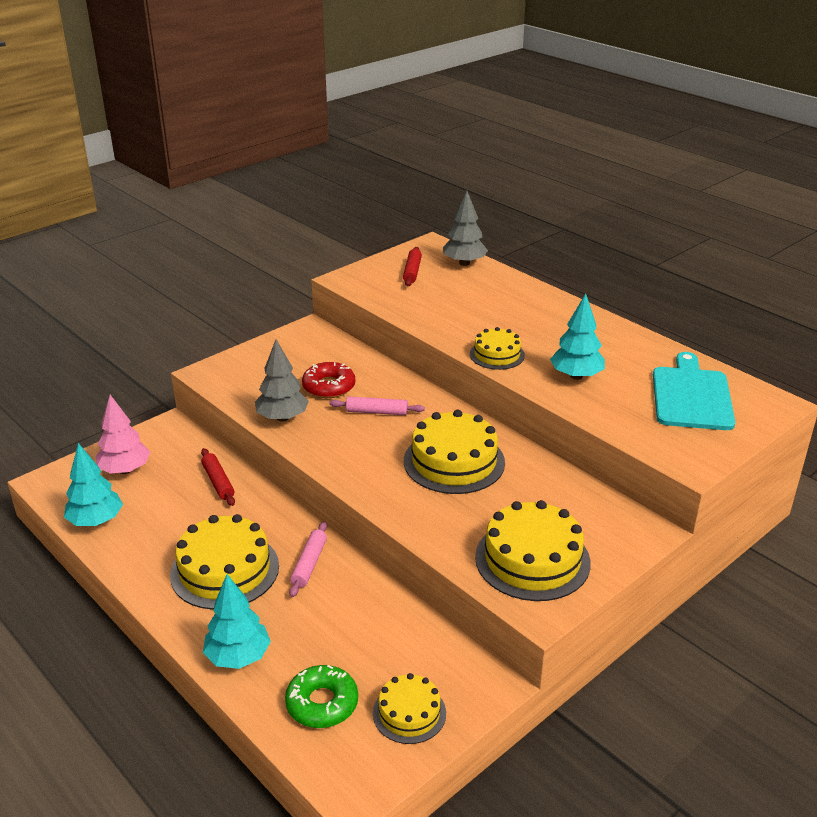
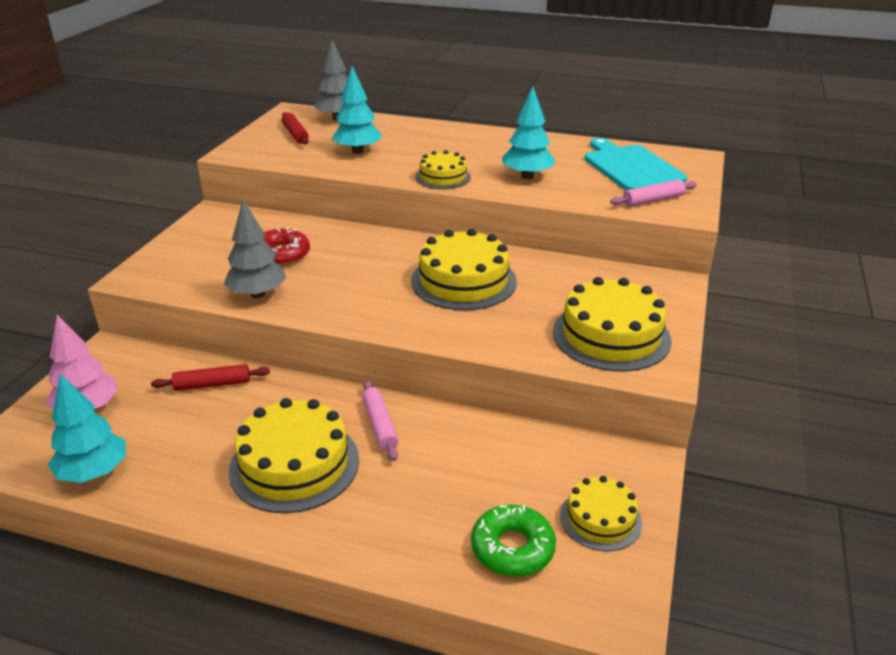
camera: 30 degrees left, 0 degrees up
red rolling pin [201,448,235,506] -> red rolling pin turned 45 degrees counterclockwise [151,364,270,391]
turquoise tree [203,574,271,669] -> turquoise tree moved to [331,66,382,154]
pink rolling pin [329,396,425,415] -> pink rolling pin moved to [610,180,697,207]

